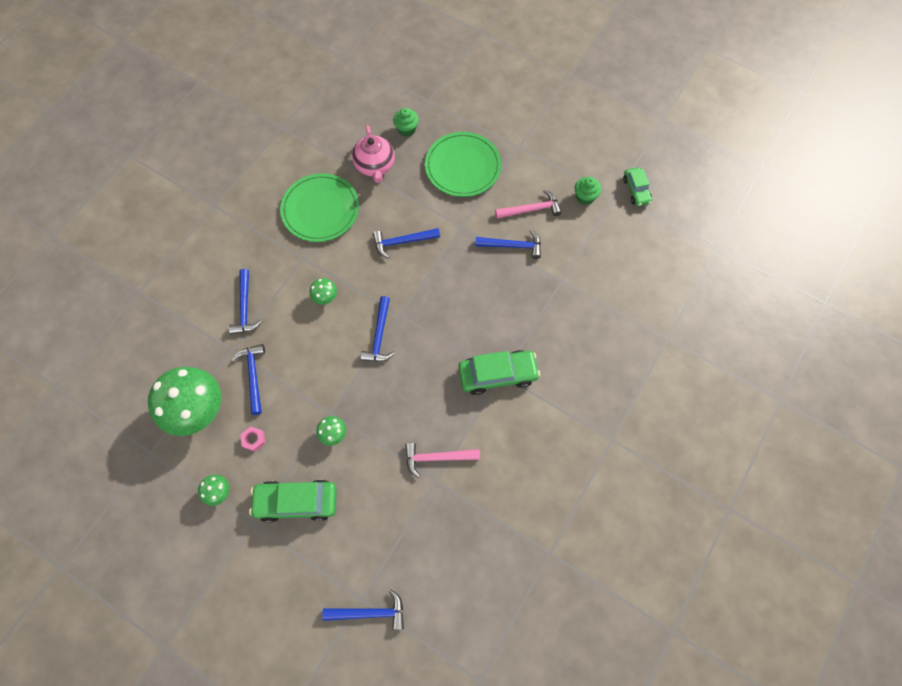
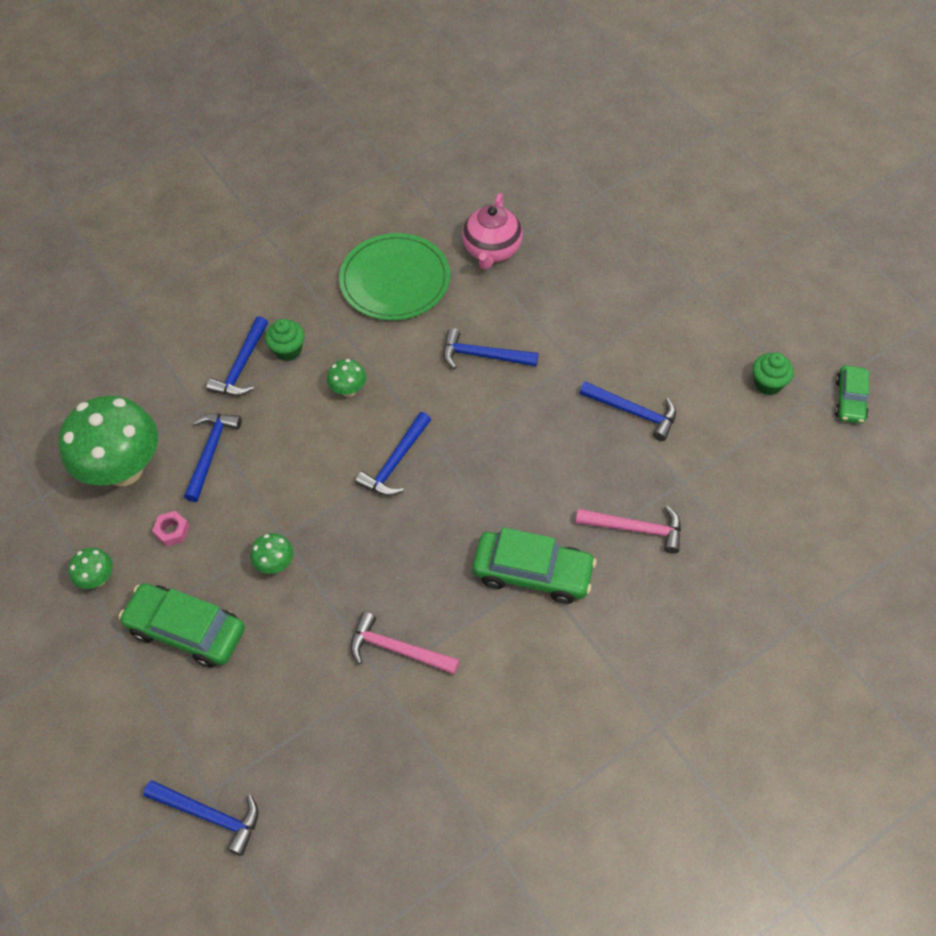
camera: 25 degrees right, 10 degrees down
green cupcake [393,108,419,137] -> green cupcake moved to [265,319,305,361]
green plate [425,132,501,197] -> none
pink hammer [495,190,562,219] -> pink hammer moved to [576,506,681,554]

